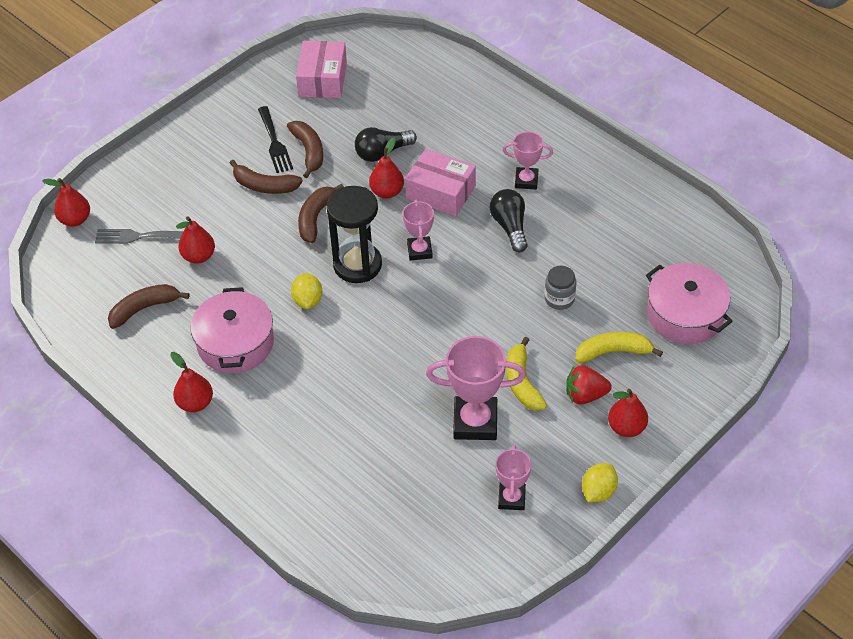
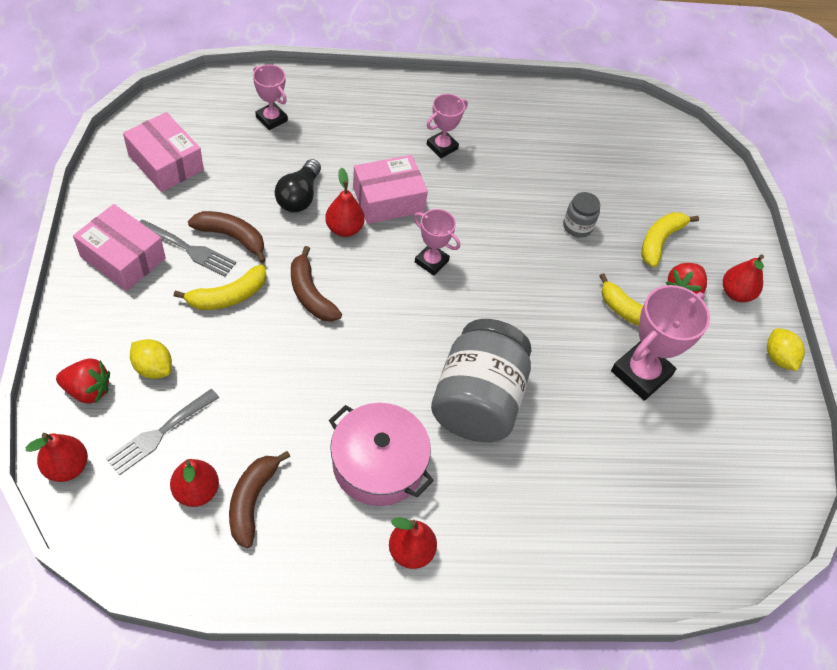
camera: 55 degrees left, 5 degrees up
red pear [176,216,215,264] -> red pear moved to [170,459,219,507]
brown banana [230,160,303,194] -> yellow banana [174,265,266,310]
black fork [258,106,293,173] -> grey fork [140,220,236,277]
yellow lemon [291,273,322,309] -> yellow lemon moved to [130,339,172,379]
black hourglass [327,186,382,283] -> none
black light bulb [490,189,528,252] -> none
pink trophy [495,445,532,510] -> pink trophy moved to [253,64,288,130]
pink pot [646,263,733,344] -> none
none -> red strawberry [56,358,110,404]
none -> pink box [73,204,166,291]
none -> grey jar [431,319,531,442]

